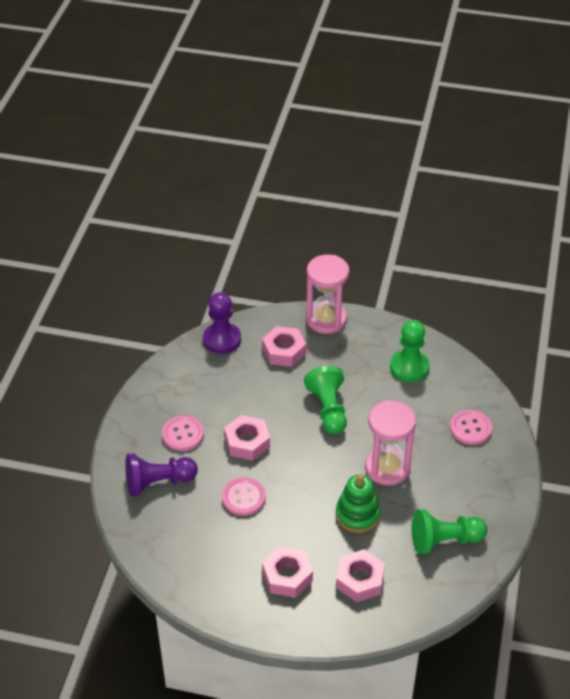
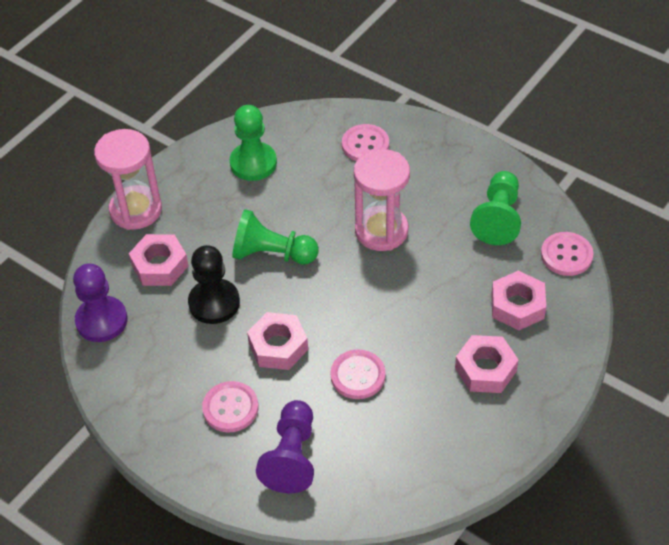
camera: 65 degrees left, 5 degrees up
green stacking toy [336,474,380,533] -> none
none -> black pawn [188,245,240,324]
none -> pink button [541,232,593,276]

